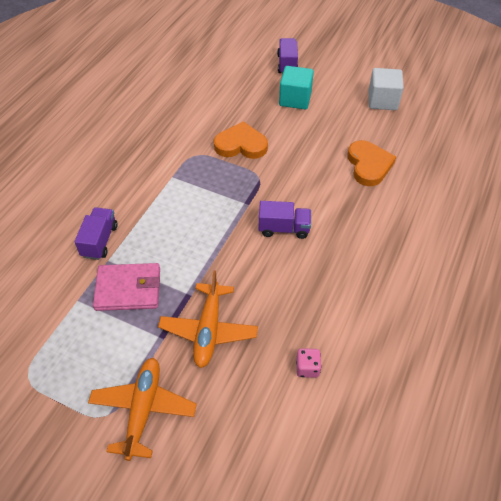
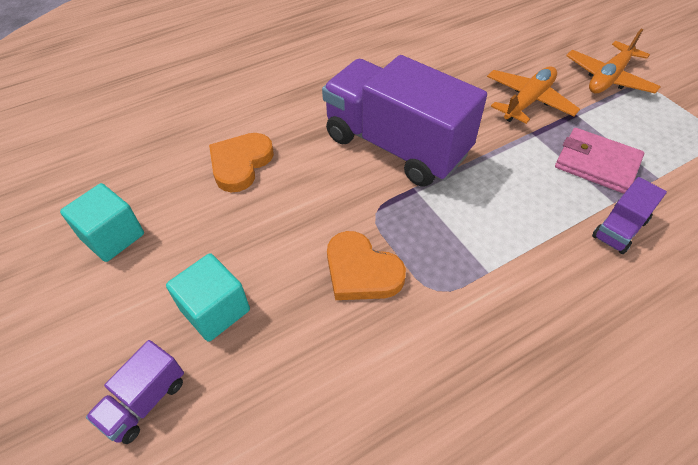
camera: 145 degrees left, 0 degrees up
purple truck [259,201,311,239] -> purple truck [322,55,487,187], size x2.32
pink dice [296,348,322,378] -> none
white cube [368,68,404,110] -> turquoise cube [60,183,144,262]

